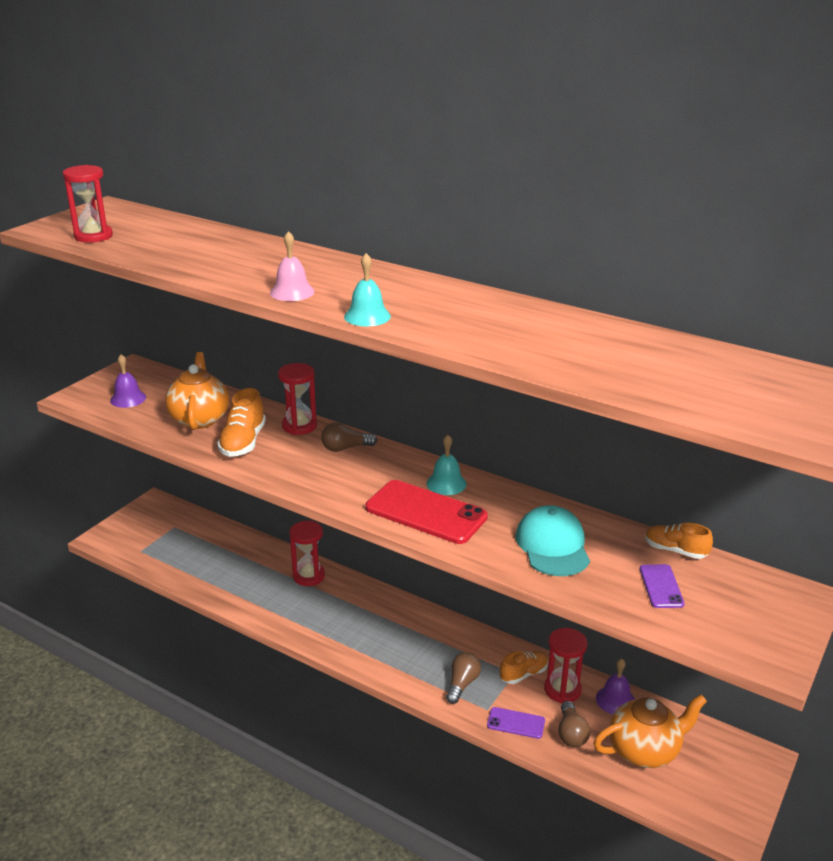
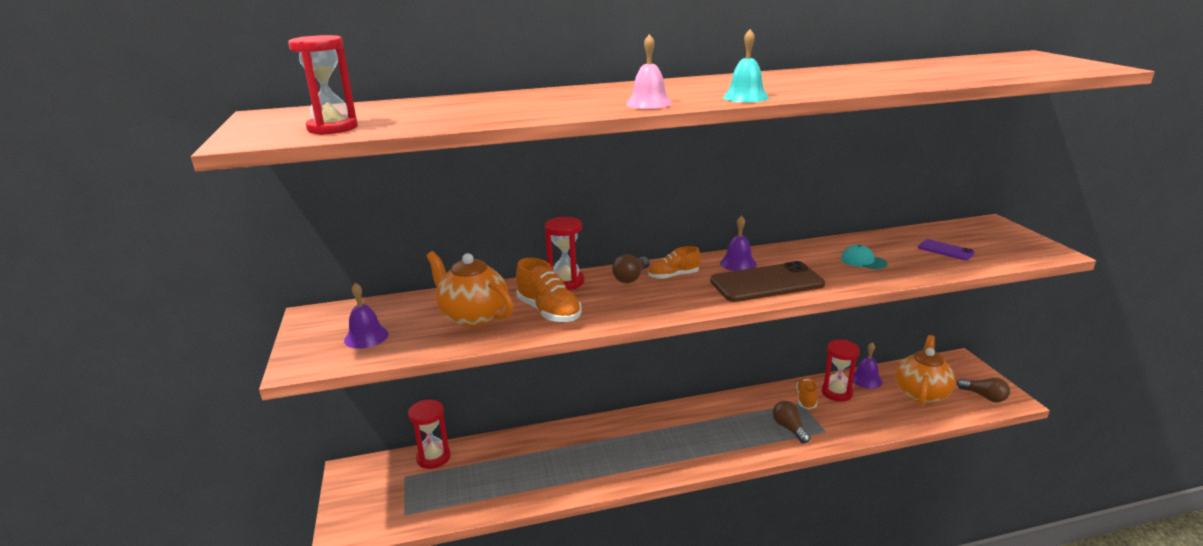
camera: 45 degrees left, 5 degrees down
red hourglass [290,521,325,586] -> red hourglass moved to [408,400,450,469]
red phone [365,480,488,544] -> brown phone [710,261,825,302]
turquoise bell [427,435,467,495] -> purple bell [720,216,757,271]
purple phone [487,707,545,739] -> none
turquoise cap [515,505,590,576] -> turquoise cap [841,245,888,269], size x0.56
brown light bulb [558,701,590,747] -> brown light bulb moved to [957,377,1010,403]
orange shoe [645,523,713,559] -> orange shoe moved to [648,246,701,280]

